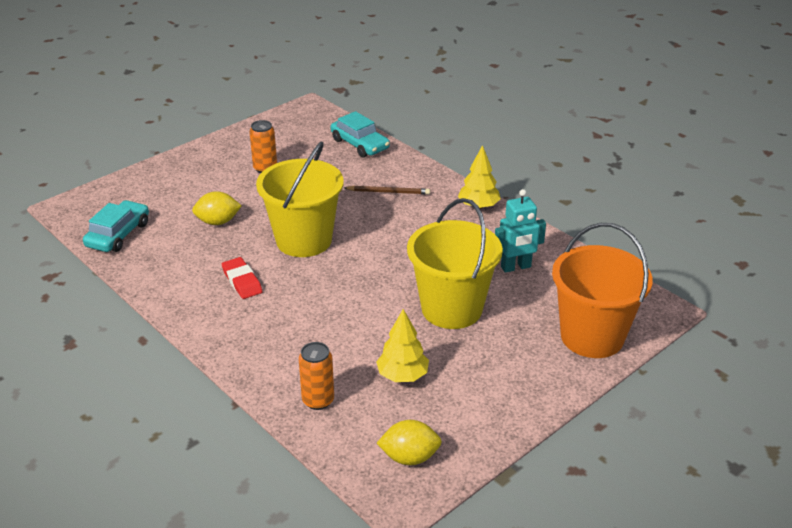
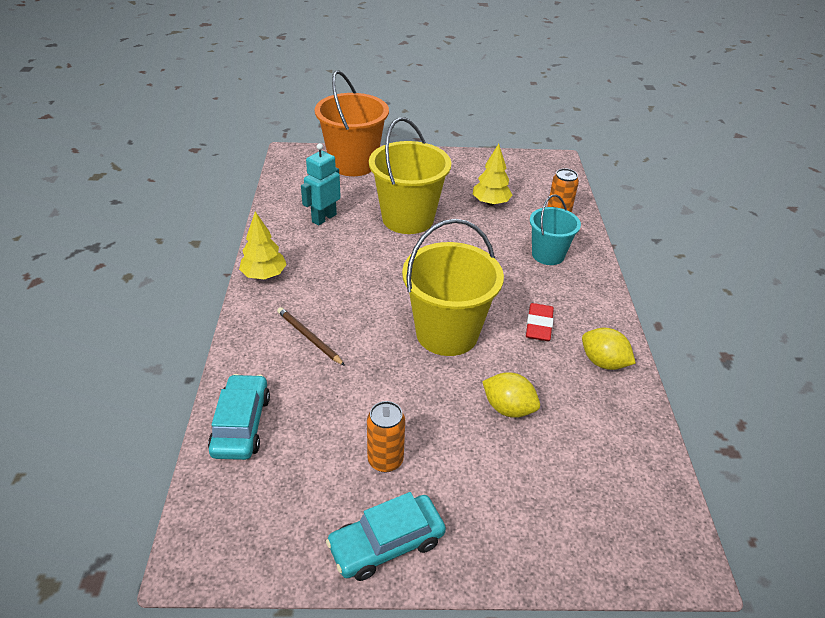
camera: 140 degrees left, 5 degrees up
turquoise car [83,200,149,252] -> turquoise car moved to [326,492,446,581]
yellow lemon [377,420,442,465] -> yellow lemon moved to [582,328,636,370]
turquoise robot [495,189,546,273] -> turquoise robot turned 75 degrees counterclockwise [301,143,341,226]
none -> turquoise bucket [530,195,581,265]

